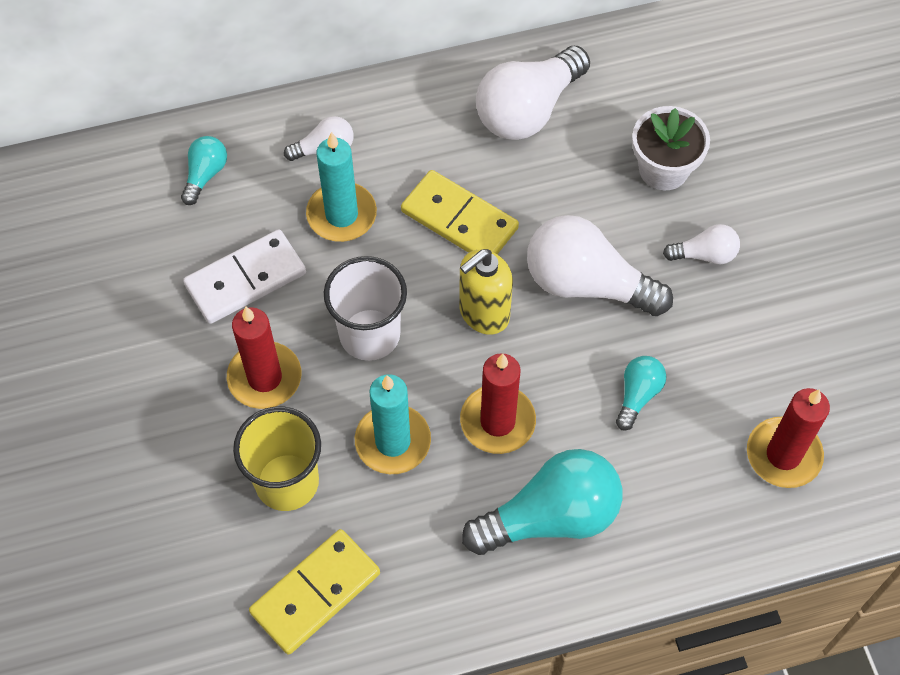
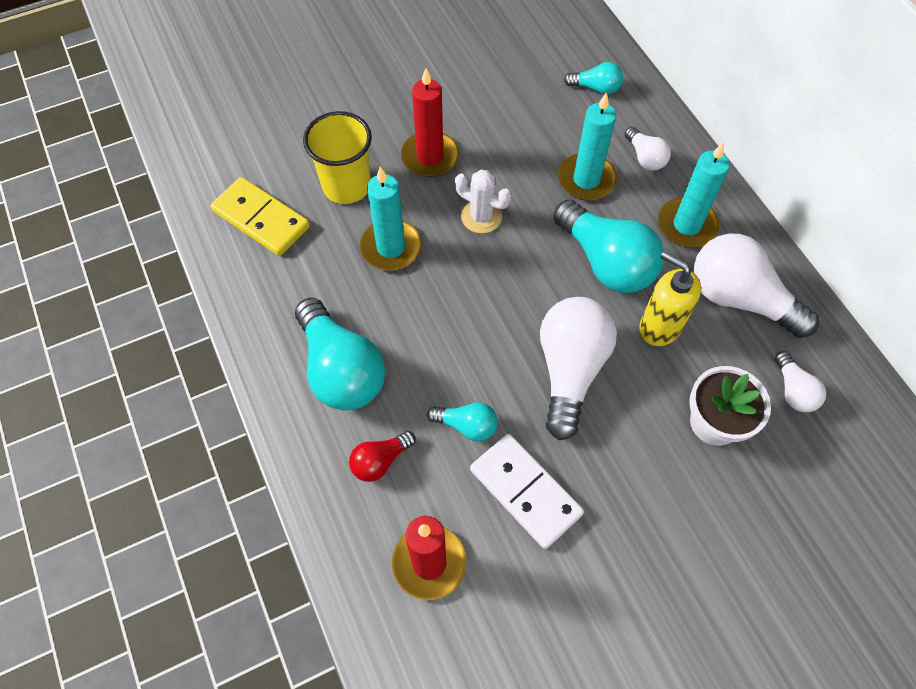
camera: 80 degrees right, 0 degrees up
white domino [183,229,306,324] -> white domino moved to [470,434,584,549]
white cup [324,256,407,361] -> white cactus [455,170,512,234]
yellow domino [401,170,519,254] -> turquoise light bulb [553,200,664,293]
yellow soap dispenser [459,249,513,335] -> yellow soap dispenser moved to [639,251,701,346]
red candle [460,353,536,454] -> none
white light bulb [663,224,740,264] -> white light bulb moved to [775,351,826,412]
none -> red light bulb [349,431,416,482]
none -> turquoise candle [658,142,730,247]

